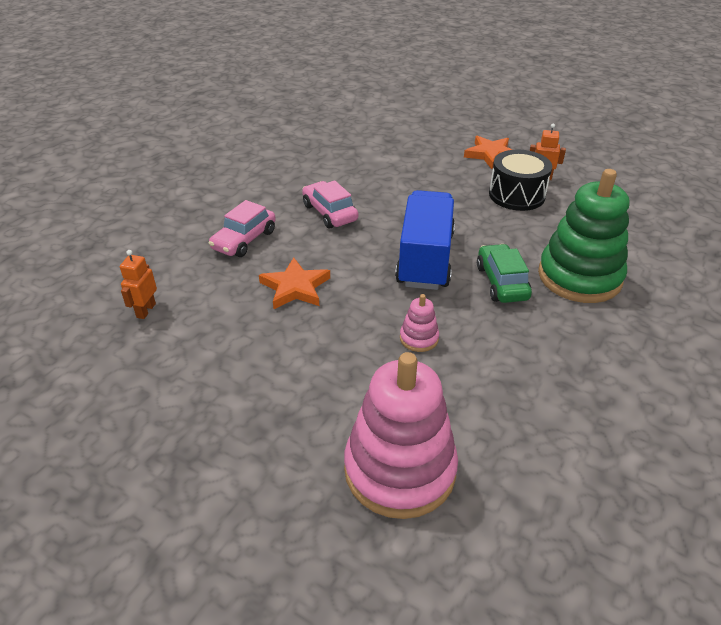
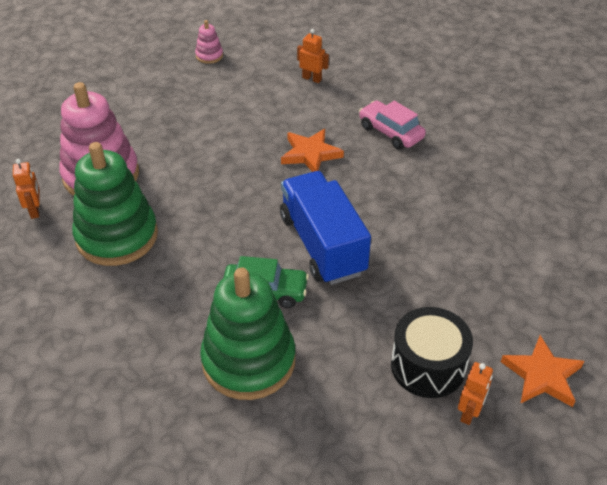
camera: 105 degrees right, 5 degrees up
pink car [302,180,358,229] -> none
blue truck [395,190,455,290] -> blue truck turned 135 degrees counterclockwise [280,171,371,285]
pink stacking toy [400,294,439,352] -> pink stacking toy moved to [195,20,223,64]
none -> orange robot [13,159,40,219]
none -> green stacking toy [72,142,158,266]

